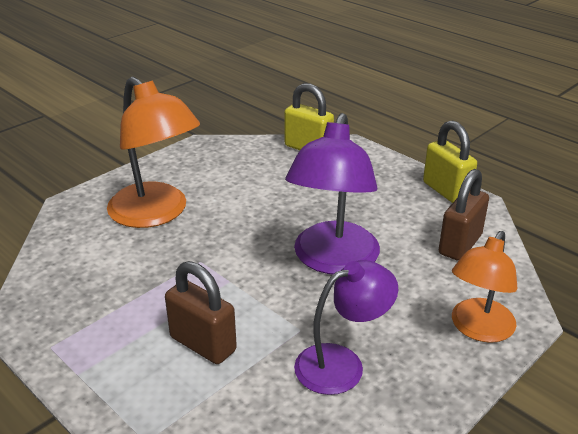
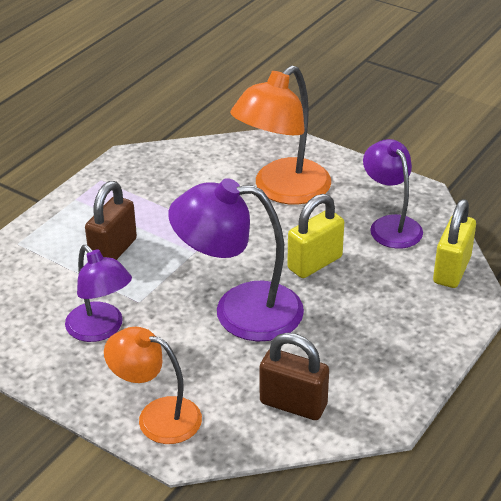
camera: 80 degrees right, 5 degrees up
yellow padlock [423,120,477,203] -> yellow padlock moved to [287,194,344,278]
none -> purple lamp [363,139,423,249]

